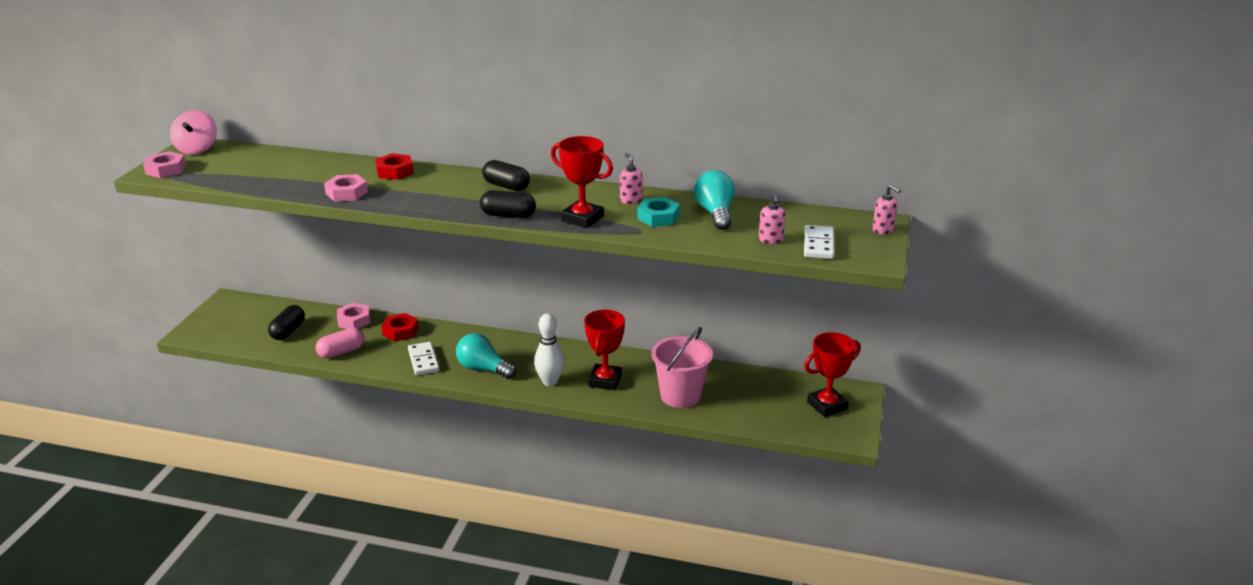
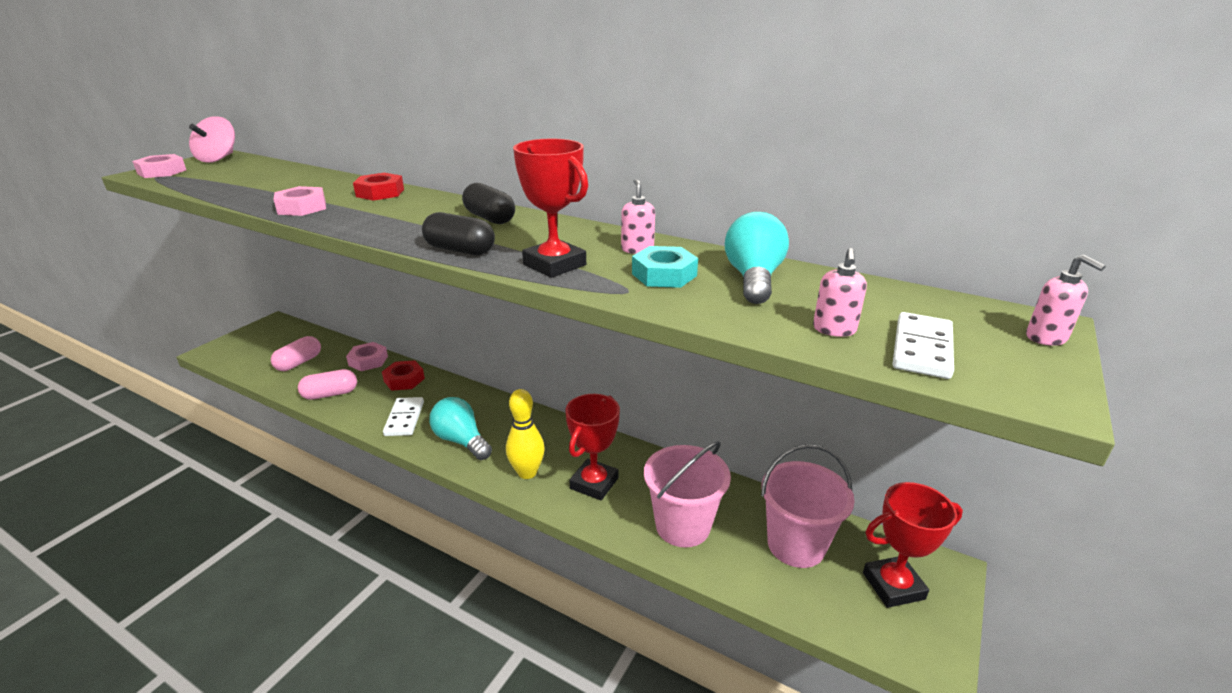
camera: 15 degrees right, 0 degrees up
black capsule [268,305,305,340] -> pink capsule [271,336,321,371]
white bowling pin [534,313,564,386] -> yellow bowling pin [506,389,545,479]
none -> pink bucket [761,444,855,568]

